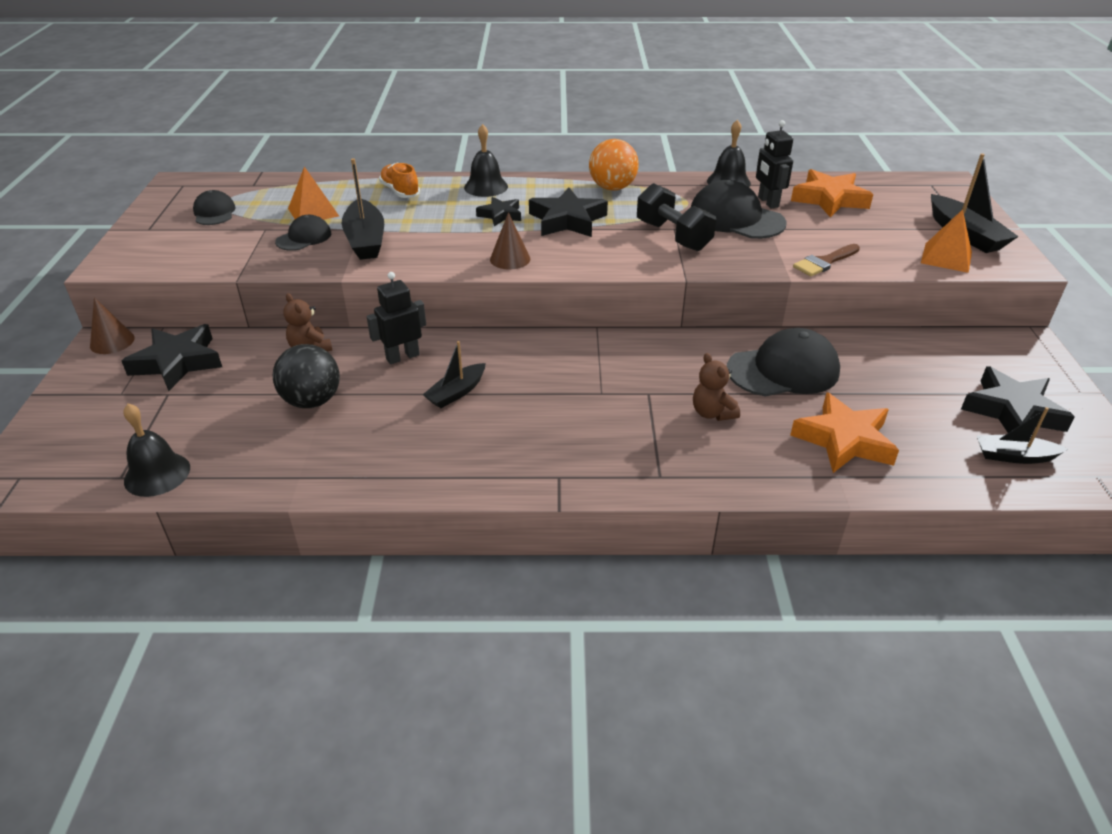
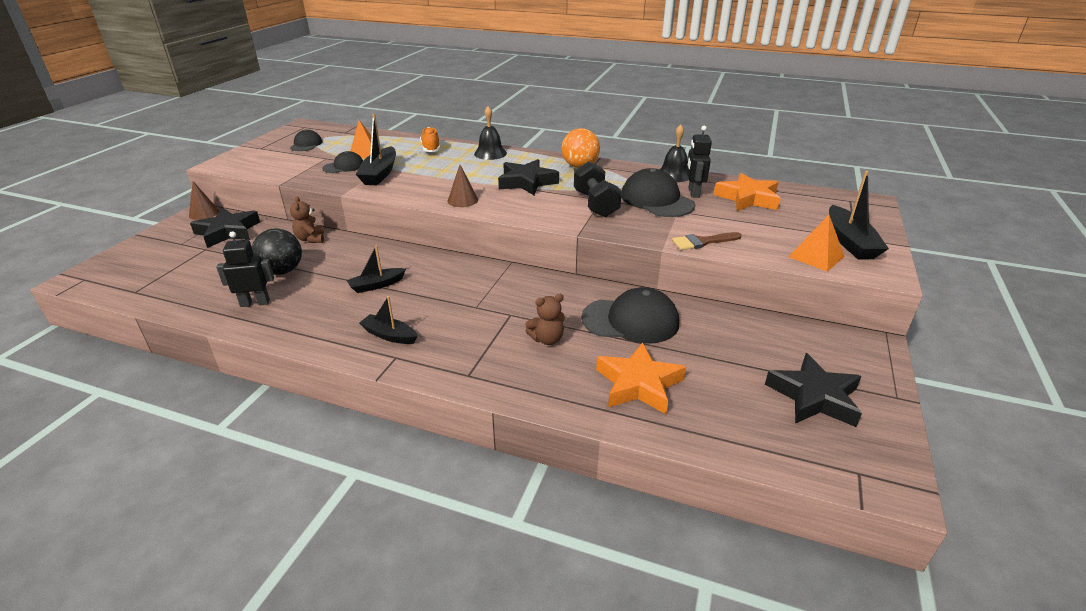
camera: 20 degrees right, 5 degrees down
black bell [123,403,190,497] -> none
black robot [366,272,426,364] -> black robot moved to [216,231,274,307]
black star [476,197,521,226] -> none
brown teddy bear [693,353,740,421] -> brown teddy bear turned 105 degrees counterclockwise [525,294,565,345]
black boat [976,407,1067,464] -> black boat moved to [359,296,418,344]

